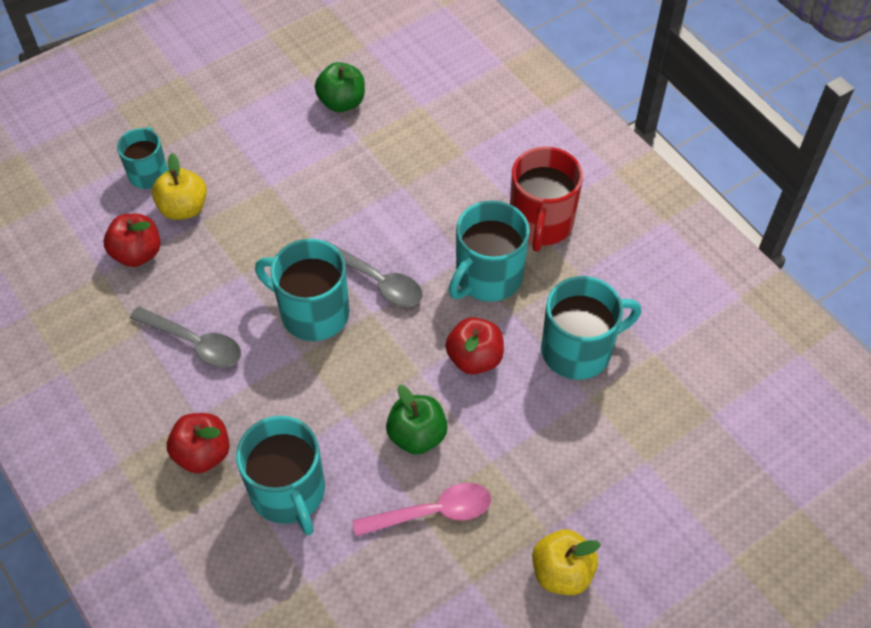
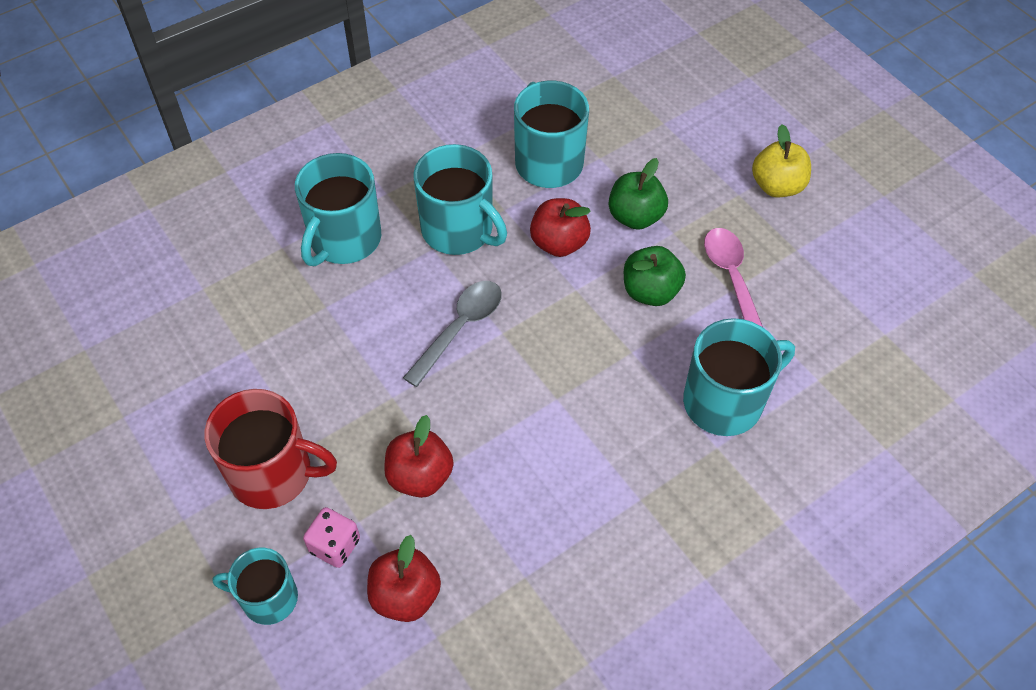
camera: 90 degrees left, 0 degrees up
grey spoon [130,306,241,367] -> none
yellow apple [152,153,207,220] -> pink dice [303,507,360,568]
red apple [167,413,230,473] -> red apple moved to [384,415,454,498]
turquoise mug [255,239,350,341] -> turquoise mug moved to [295,153,381,266]
green apple [315,62,365,112] -> green apple moved to [609,158,668,230]
red mug [510,147,583,252] -> red mug moved to [204,389,337,509]

